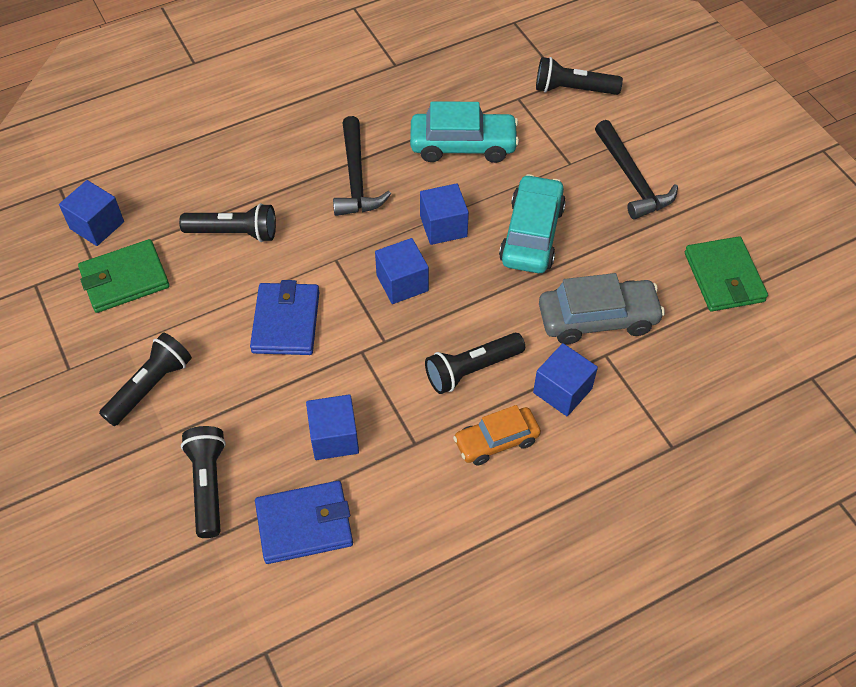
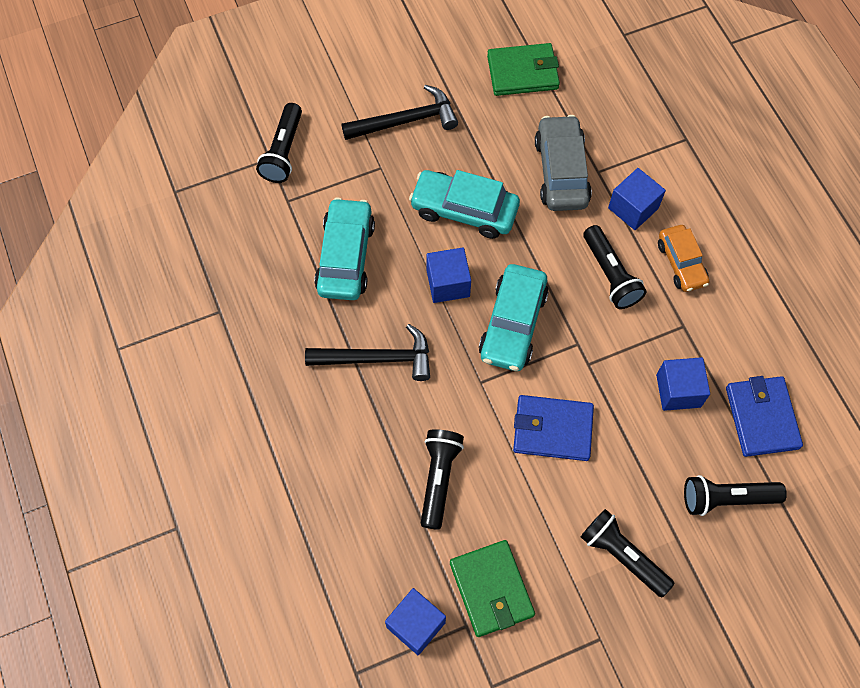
camera: 85 degrees left, 10 degrees up
blue cube [375,238,429,304] -> turquoise car [479,264,549,371]

